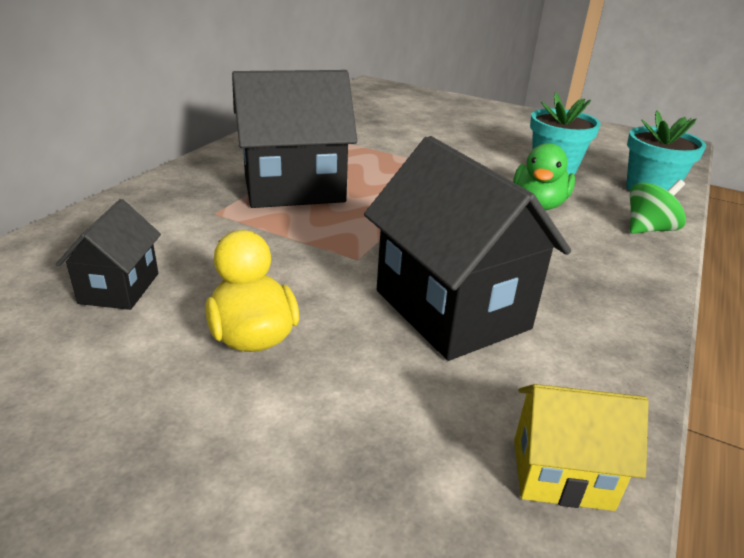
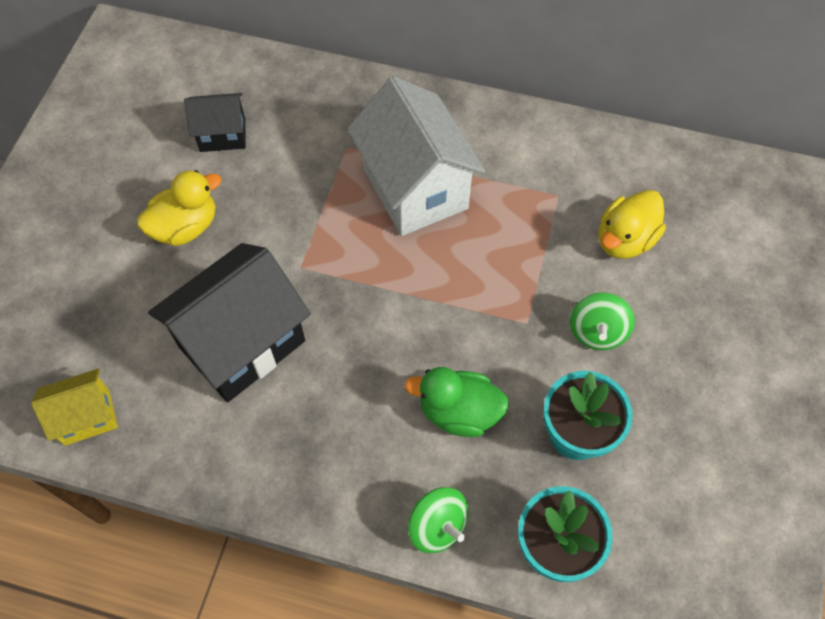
camera: 80 degrees right, 30 degrees up
black house [232,70,357,208] -> white house [348,76,486,236]
yellow house [514,384,649,511] -> yellow house turned 75 degrees clockwise [31,368,118,446]
none -> green spinning top [570,292,635,350]
none -> yellow duck [599,190,666,259]

